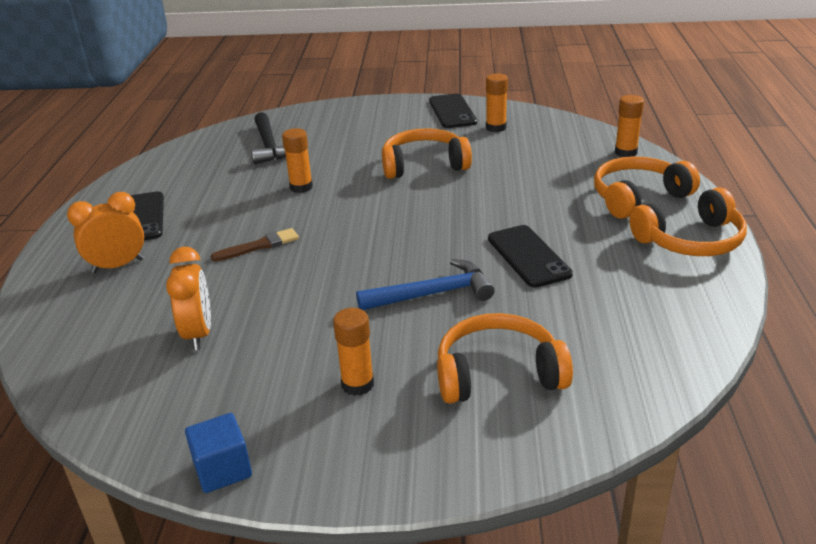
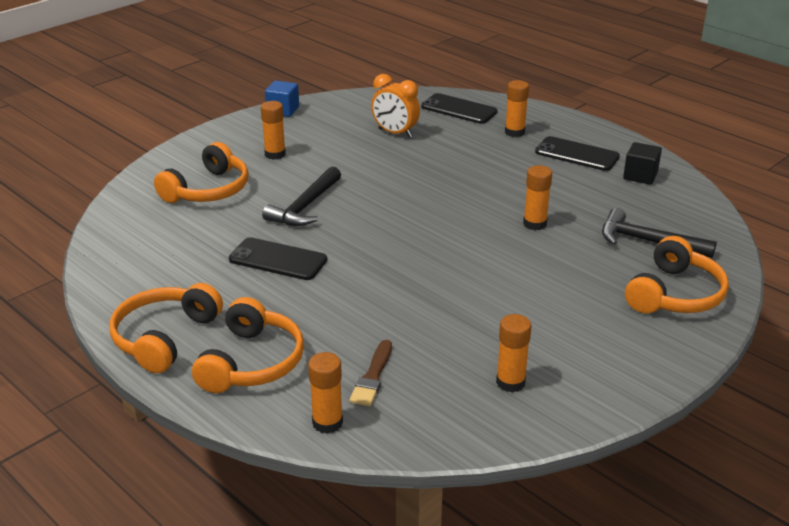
camera: 130 degrees right, 0 degrees up
orange clock [67,192,144,273] -> orange glue stick [505,80,529,137]
brown brush [211,228,299,262] -> brown brush moved to [350,340,392,406]
blue hammer [356,259,494,310] -> black hammer [262,166,341,226]
orange headphones [382,128,472,179] -> orange headphones moved to [625,236,729,313]
black phone [429,93,477,128] -> black phone moved to [421,93,497,124]
none -> black cube [623,142,662,185]

